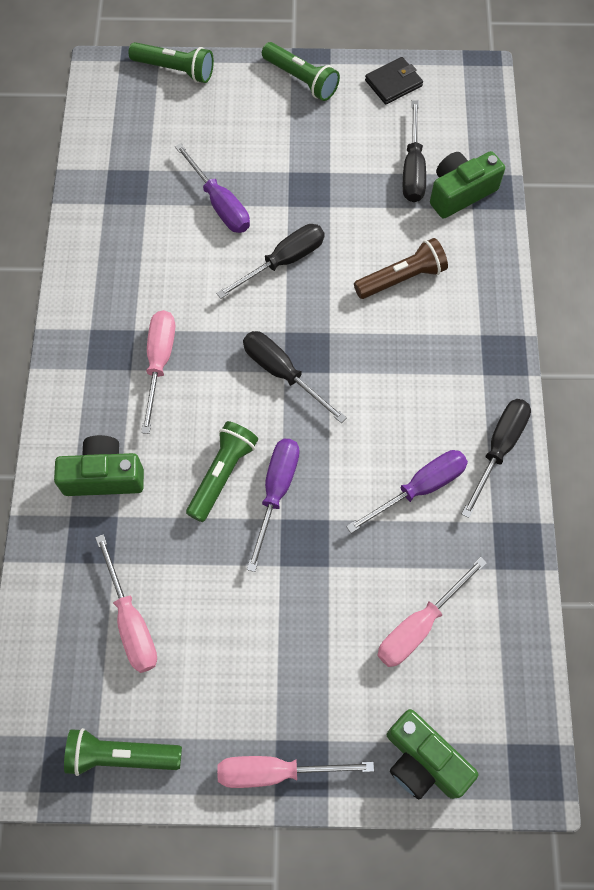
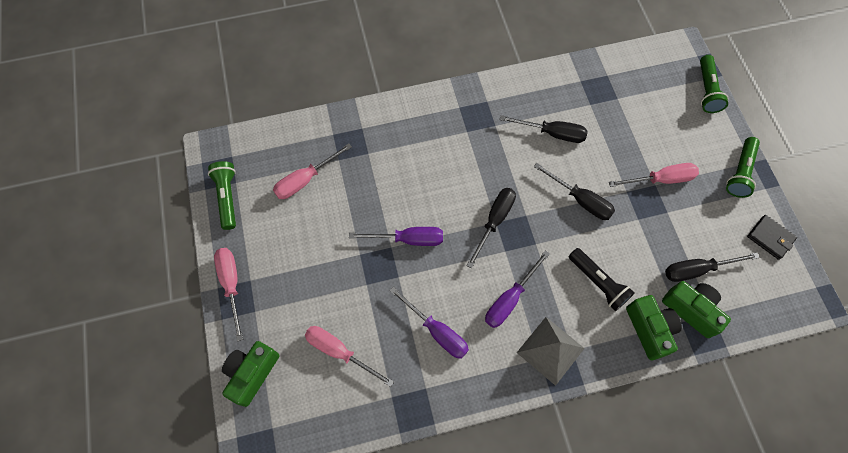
camera: 75 degrees right, 0 degrees up
green camera [54,435,144,496] -> green camera moved to [626,295,682,360]
pink screwdriver [141,310,175,434] -> pink screwdriver moved to [609,163,699,187]
purple screwdriver [175,143,250,233] -> purple screwdriver moved to [485,250,550,328]
green flashlight [186,421,258,522] -> none
brown flashlight [354,238,448,299] -> black flashlight [569,248,634,311]
black screwdriver [461,399,531,518] -> black screwdriver moved to [500,115,588,143]
none -> grey pyramid [517,317,585,386]

